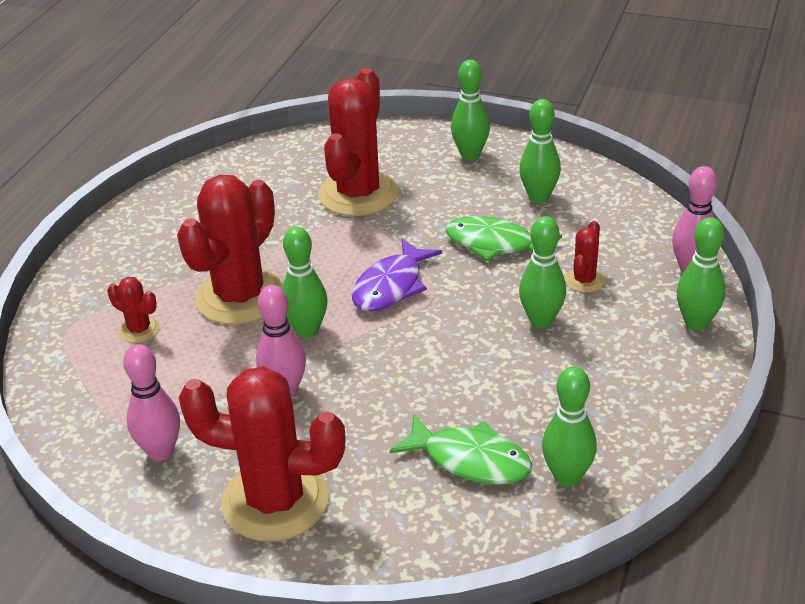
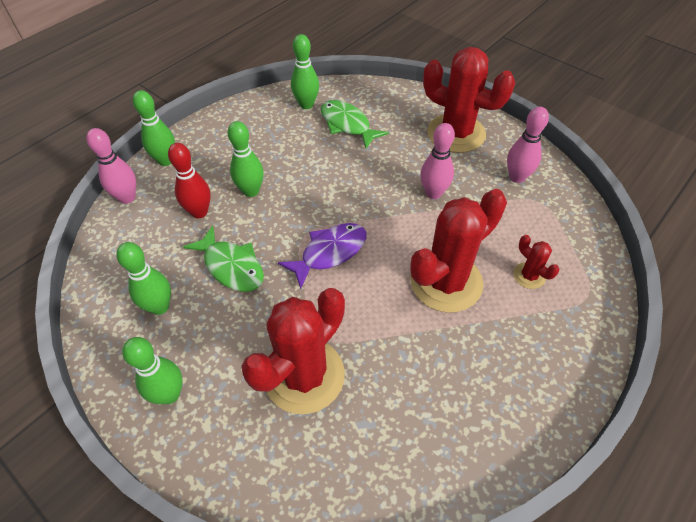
camera: 160 degrees left, 15 degrees up
green bowling pin [282,227,328,338] -> none
red cactus [564,221,605,293] -> red bowling pin [168,143,211,218]

